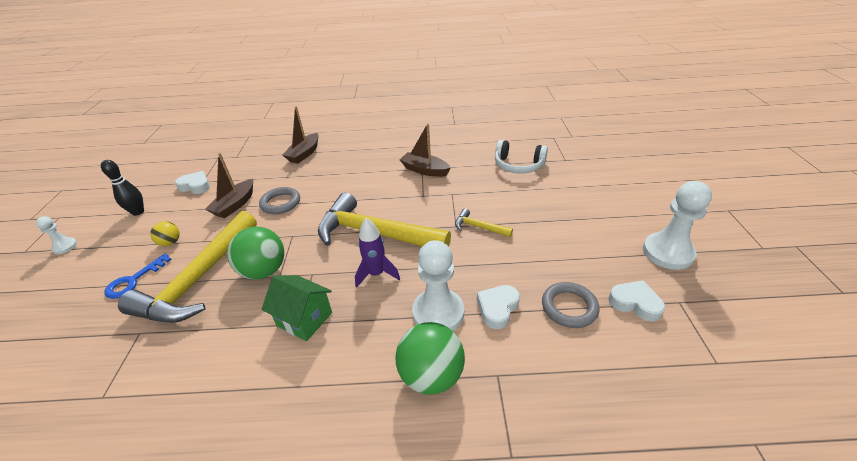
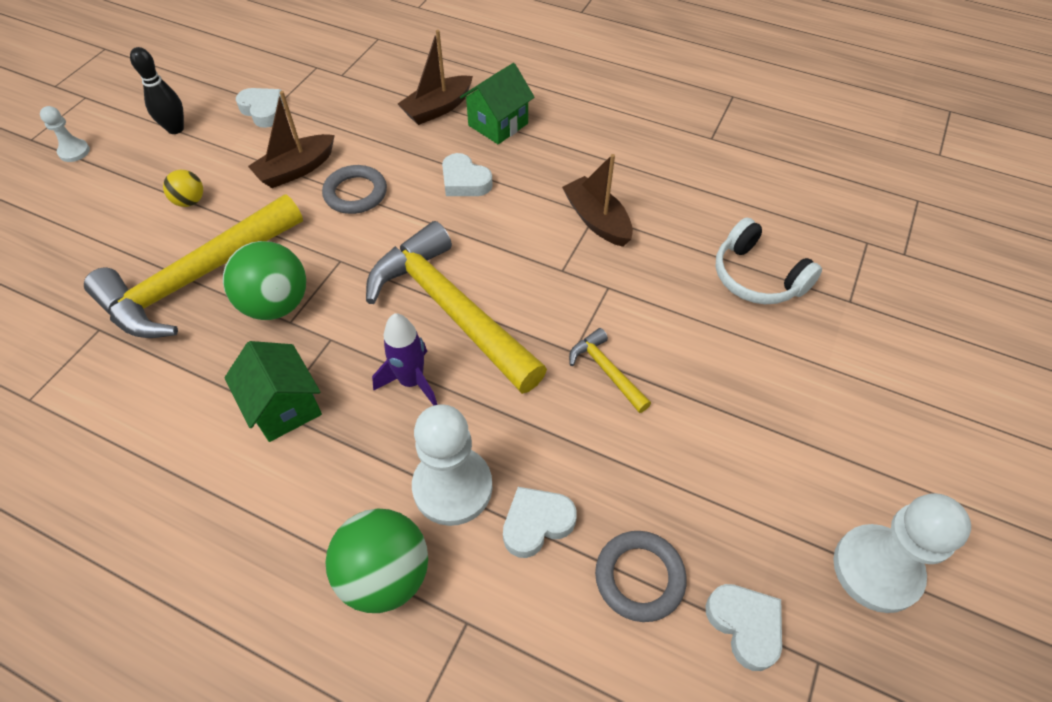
camera: 25 degrees right, 15 degrees up
blue key [104,254,172,299] -> none
none -> white heart [442,153,493,196]
none -> green house [460,63,535,144]

